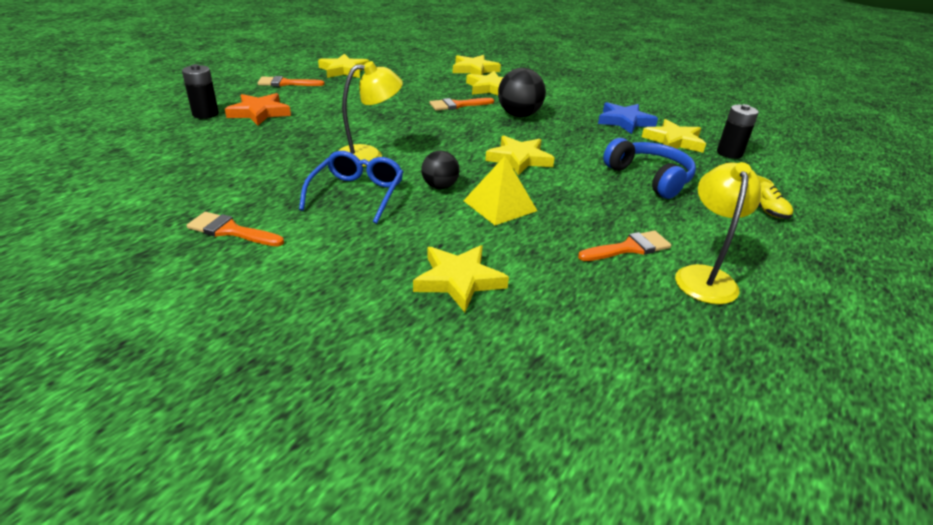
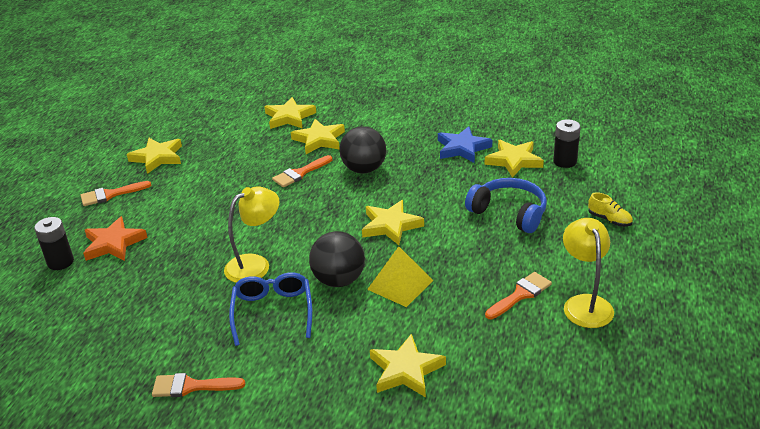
camera: 15 degrees left, 0 degrees up
black ball [421,151,459,189] -> black ball [309,231,365,287], size x1.59

